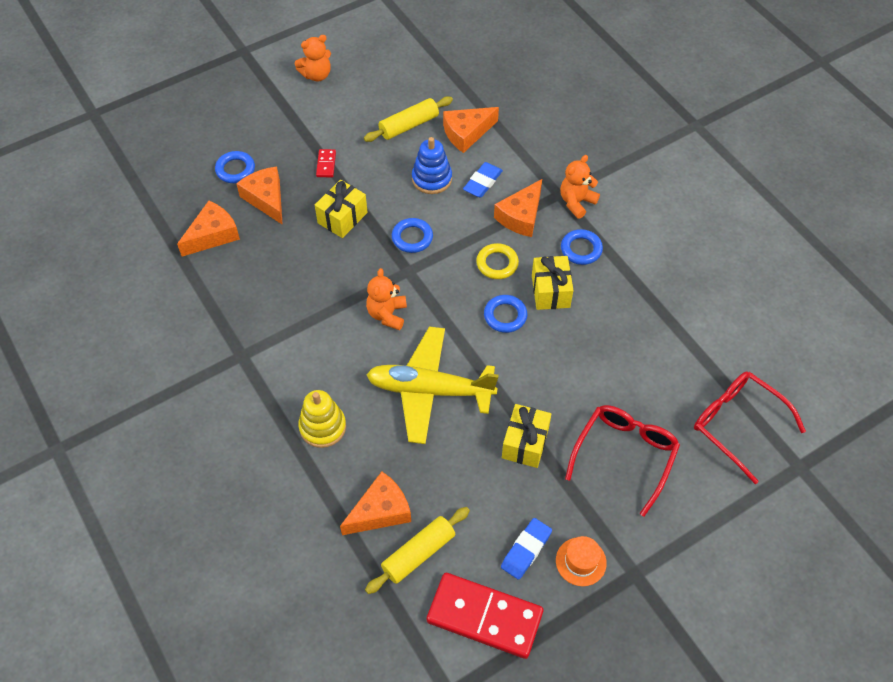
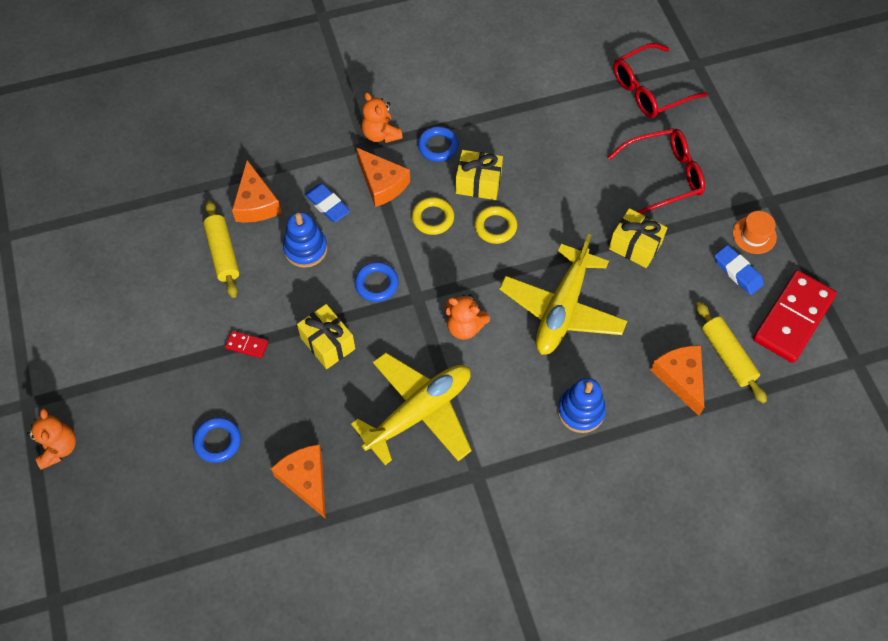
camera: 75 degrees left, 5 degrees up
orange cheese [236,167,283,225] -> none
orange teddy bear [295,35,331,81] -> orange teddy bear moved to [27,408,76,470]
yellow stacking toy [298,390,346,448] -> blue stacking toy [558,378,606,433]
blue ring [484,295,527,333] -> yellow ring [474,206,517,244]
red glasses [565,405,680,517] -> red glasses turned 120 degrees clockwise [607,128,705,214]
none -> yellow plane [351,352,472,465]

